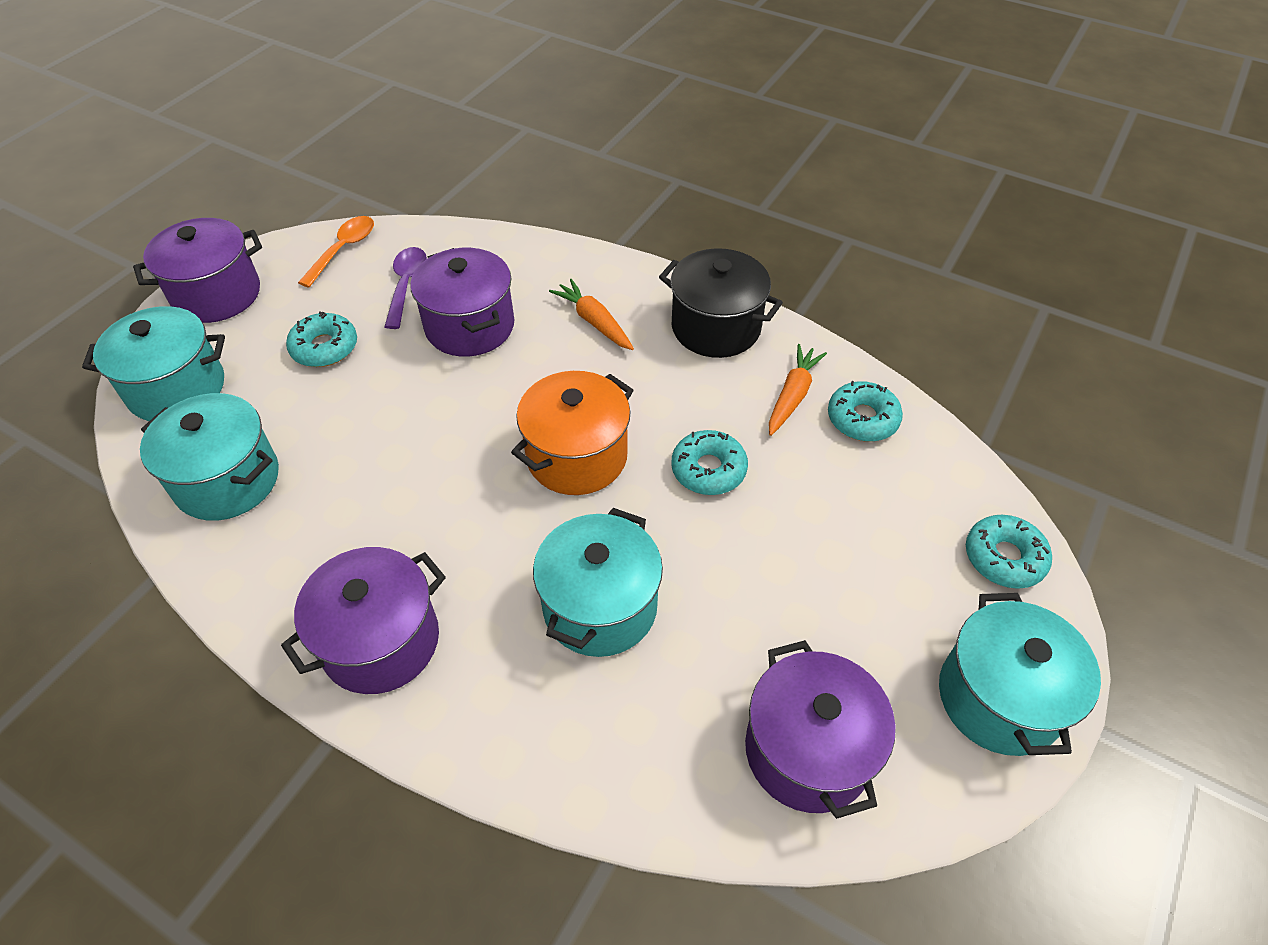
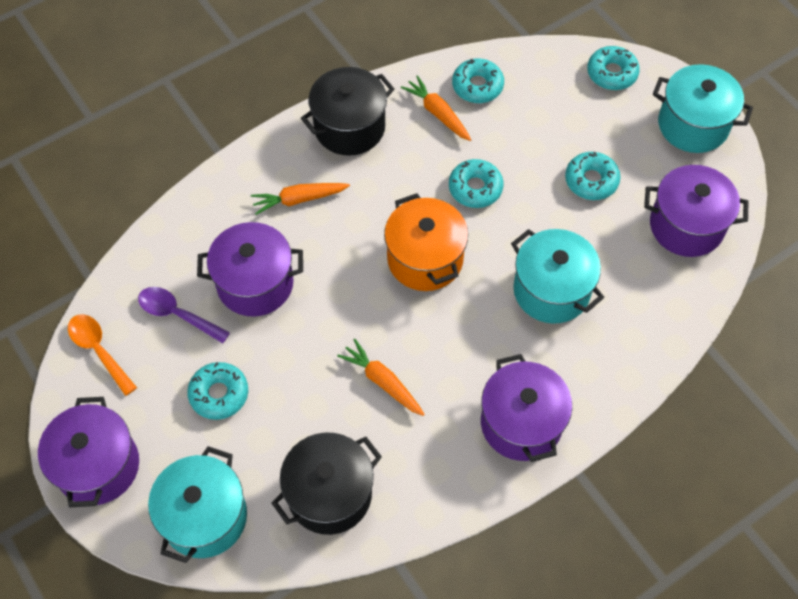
camera: 65 degrees left, 10 degrees up
turquoise pot [140,393,279,521] -> black pot [272,432,382,535]
none -> orange carrot [337,339,425,416]
none -> turquoise donut [565,152,621,200]

